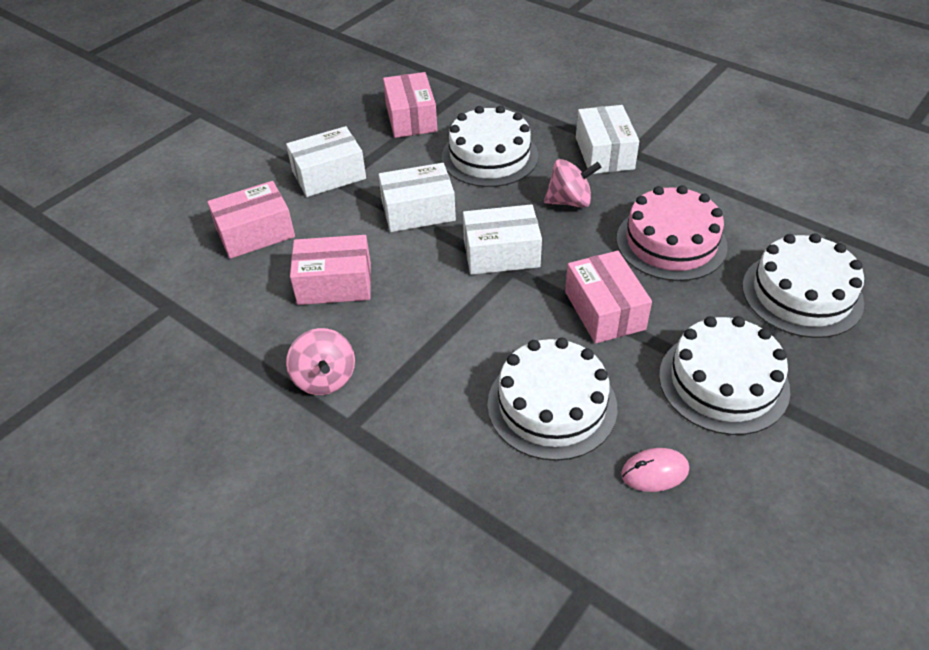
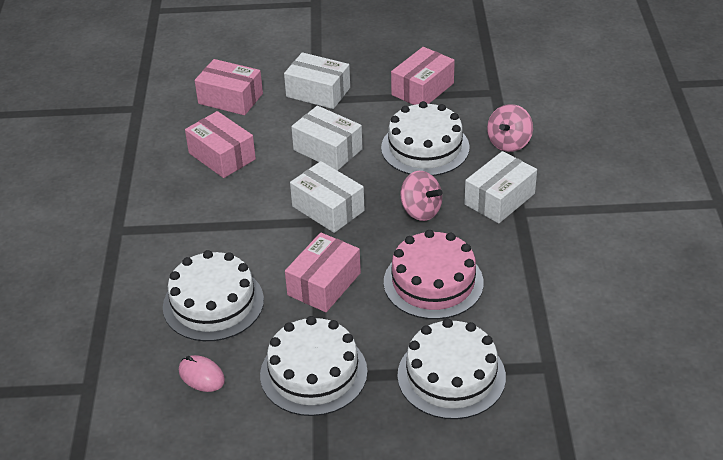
camera: 50 degrees right, 5 degrees down
pink spinning top [286,328,355,395] -> pink spinning top moved to [487,104,533,152]

